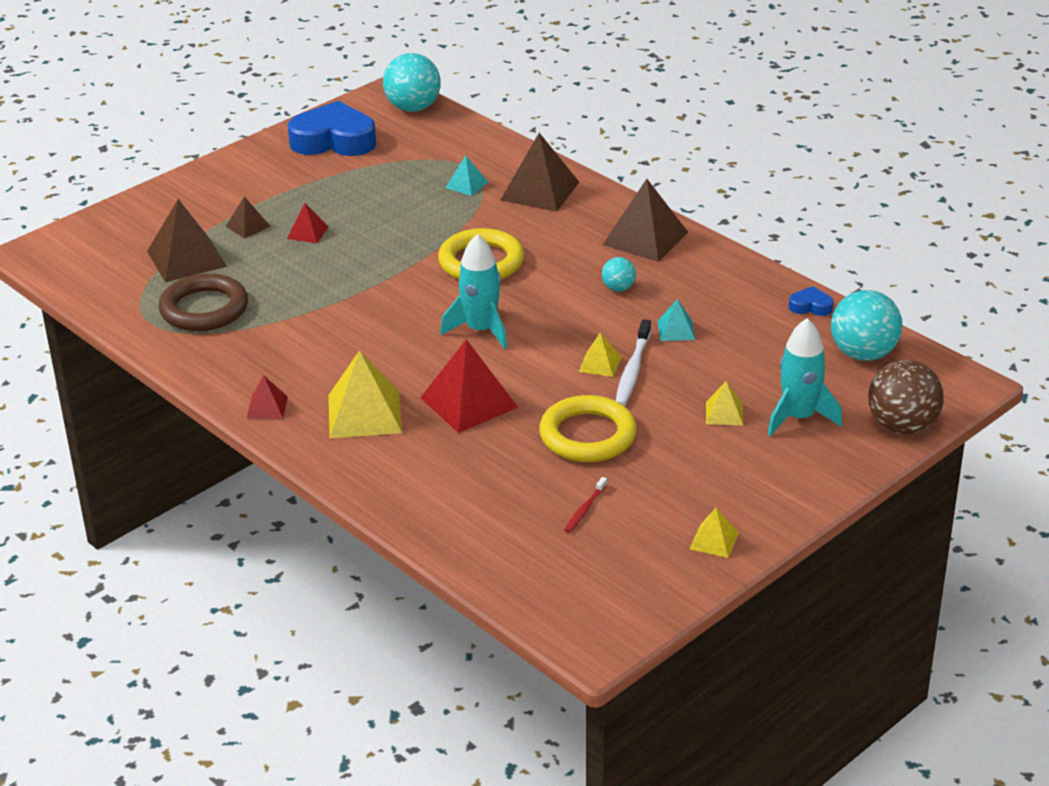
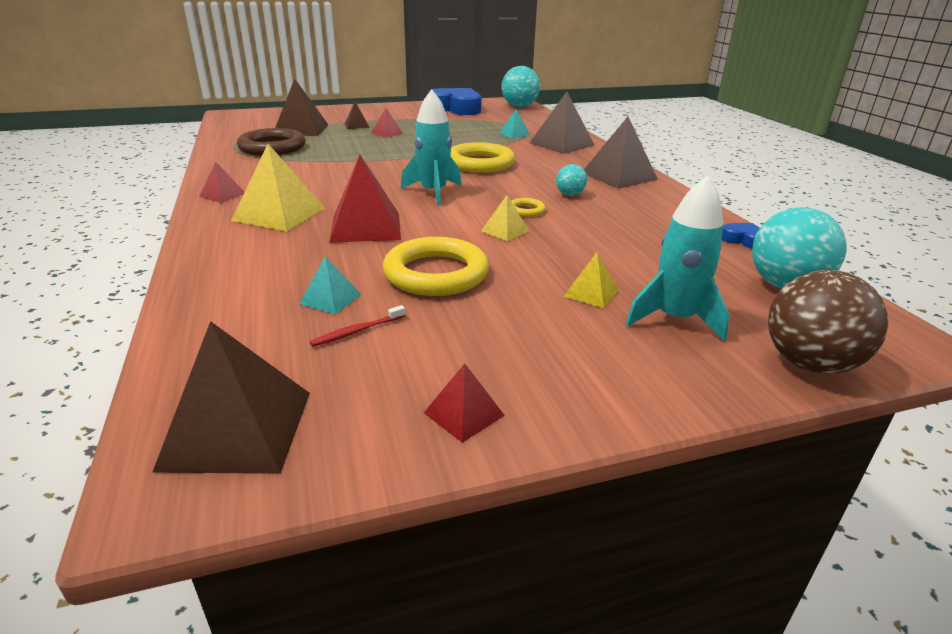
camera: 25 degrees right, 5 degrees down
white toothbrush [616,319,651,406] -> none
turquoise pyramid [657,299,695,341] -> turquoise pyramid moved to [299,256,361,314]
yellow pyramid [690,508,739,558] -> red pyramid [424,363,505,443]
none -> brown pyramid [153,321,310,474]
none -> yellow ring [511,198,546,217]

